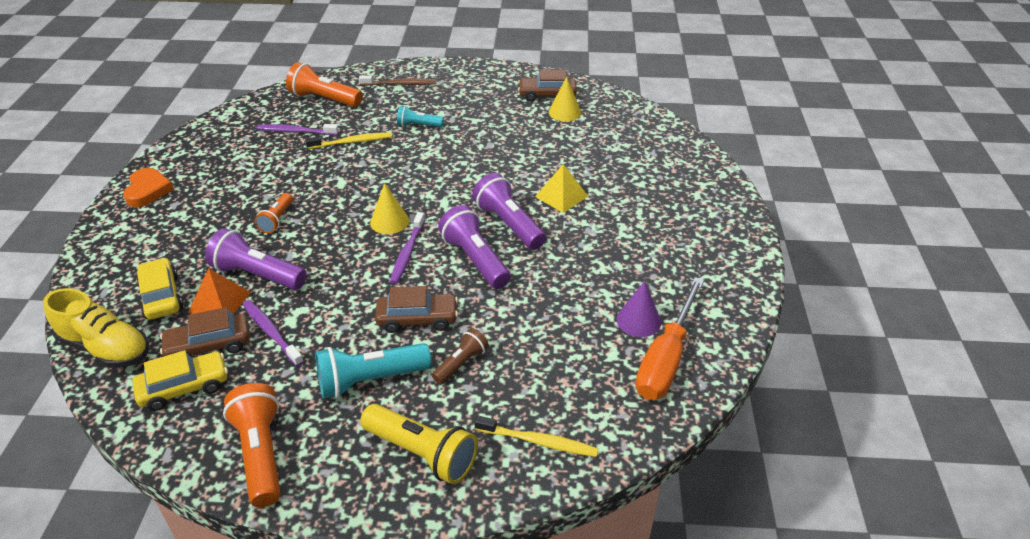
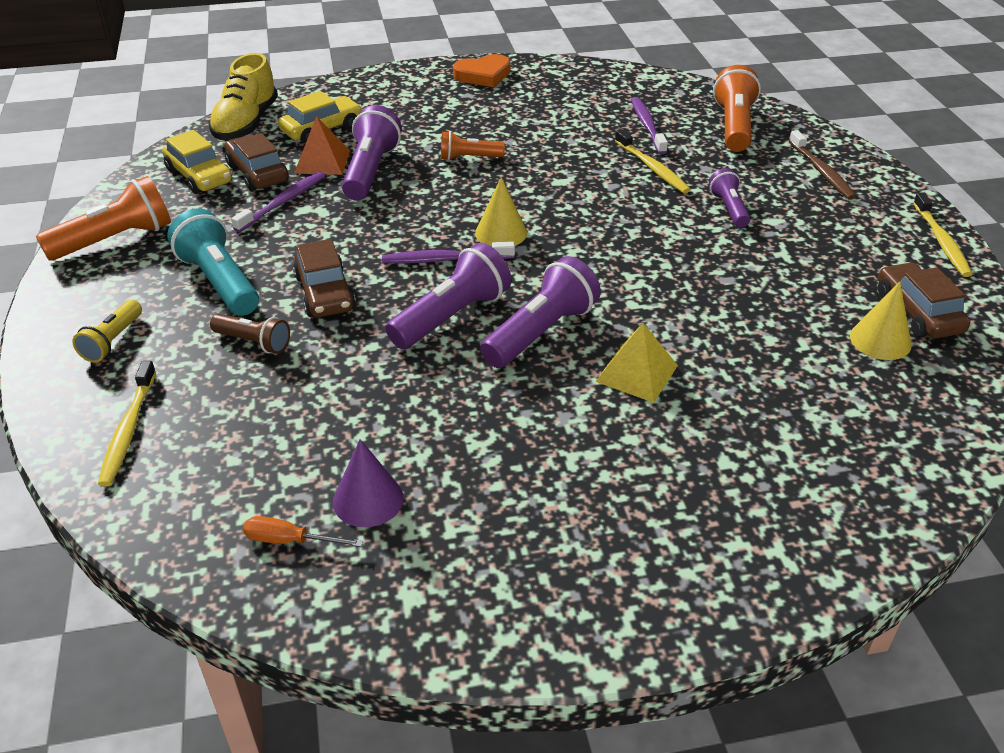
camera: 75 degrees right, 0 degrees up
yellow flashlight [360,404,478,484] -> yellow flashlight [72,300,142,363], size x0.58
turquoise flashlight [397,106,444,127] -> purple flashlight [709,168,751,228]
orange screwdriver [635,277,704,400] -> orange screwdriver [243,516,363,547], size x0.44
none -> yellow toothbrush [913,192,972,277]

